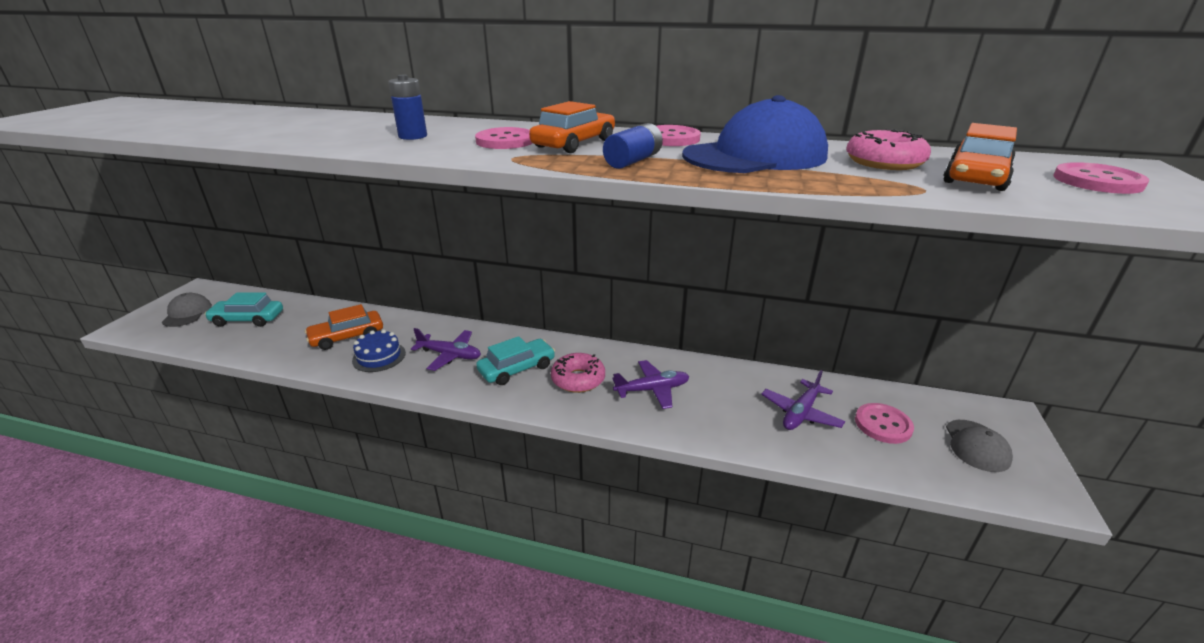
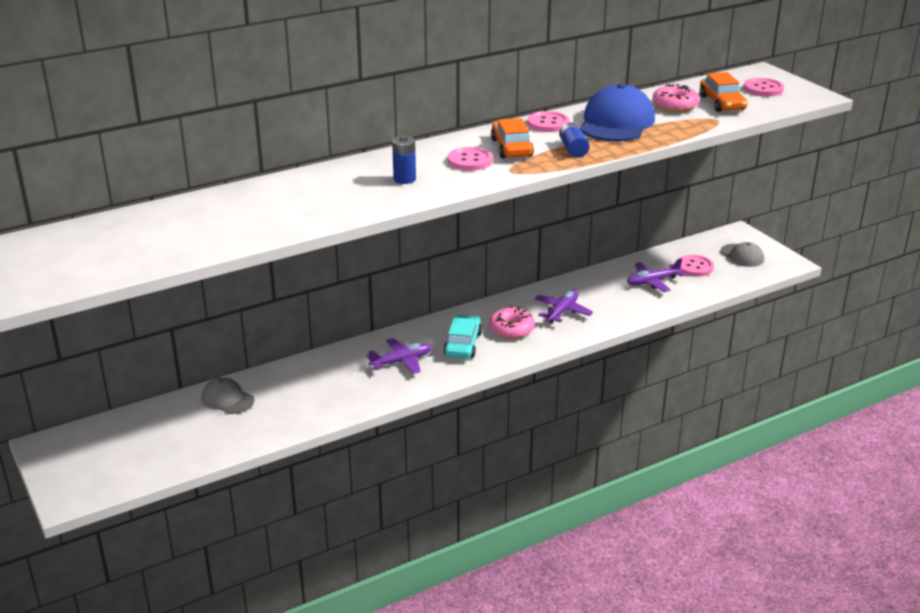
camera: 45 degrees left, 0 degrees up
grey cap [162,293,212,327] -> grey cap moved to [202,377,254,414]
turquoise car [205,292,283,327] -> none
orange car [305,304,383,350] -> none
blue cake [352,329,406,372] -> none
purple plane [761,370,845,430] -> purple plane turned 75 degrees clockwise [627,258,685,292]

